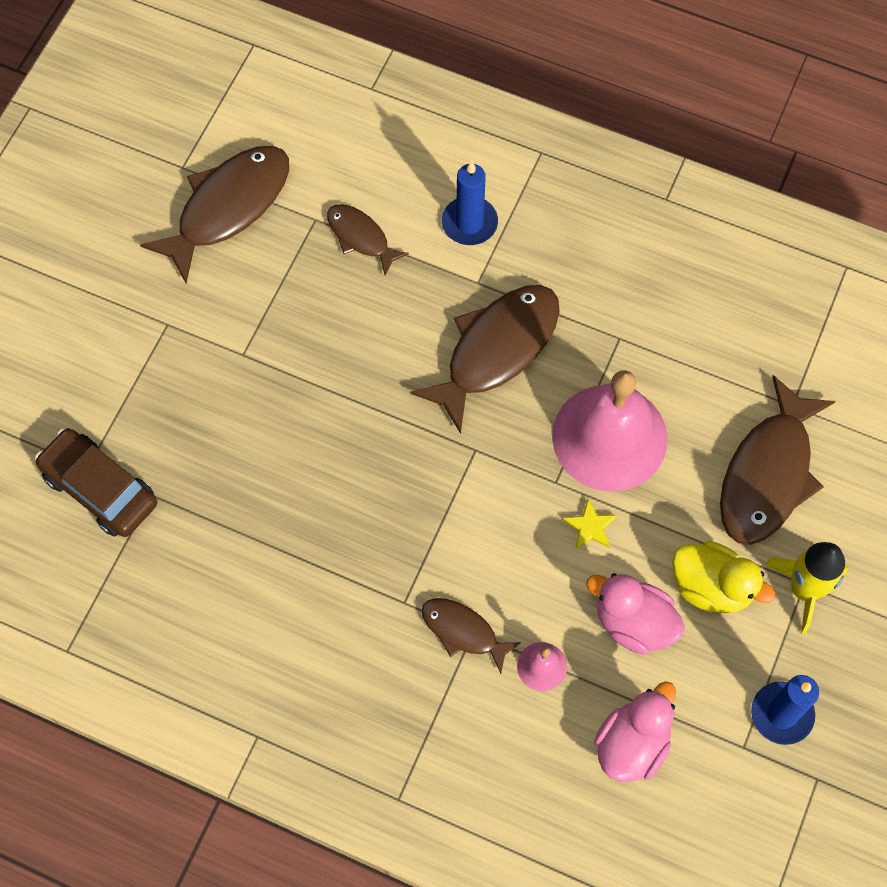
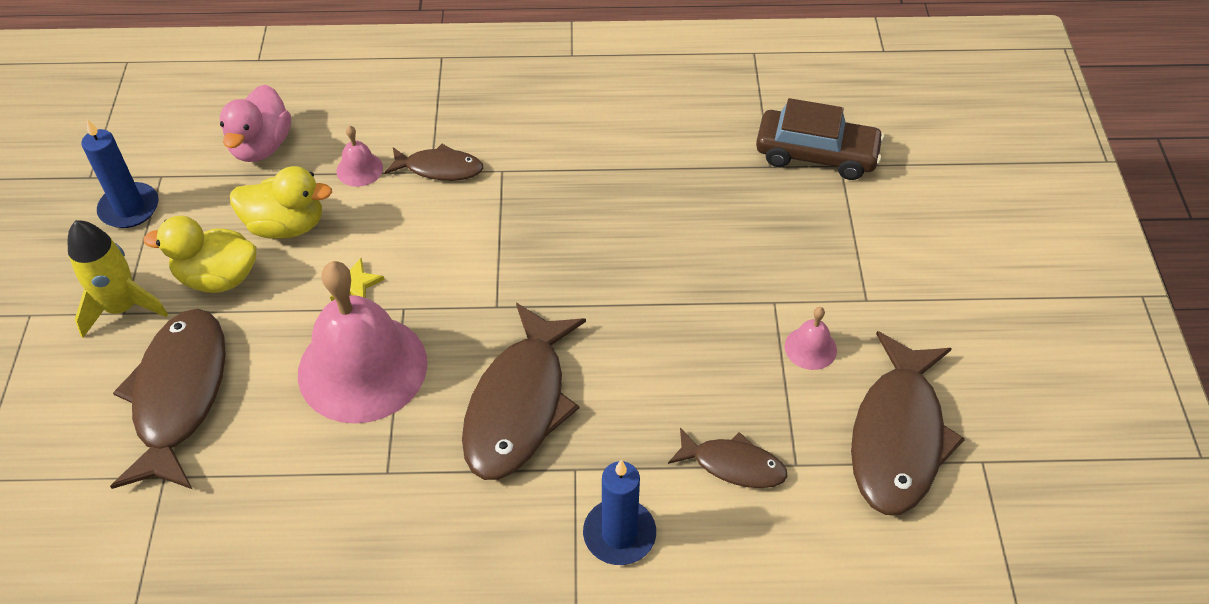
camera: 155 degrees right, 15 degrees down
pink duck [586,573,685,654] -> yellow duck [230,166,332,239]
none -> pink bell [785,307,837,370]

